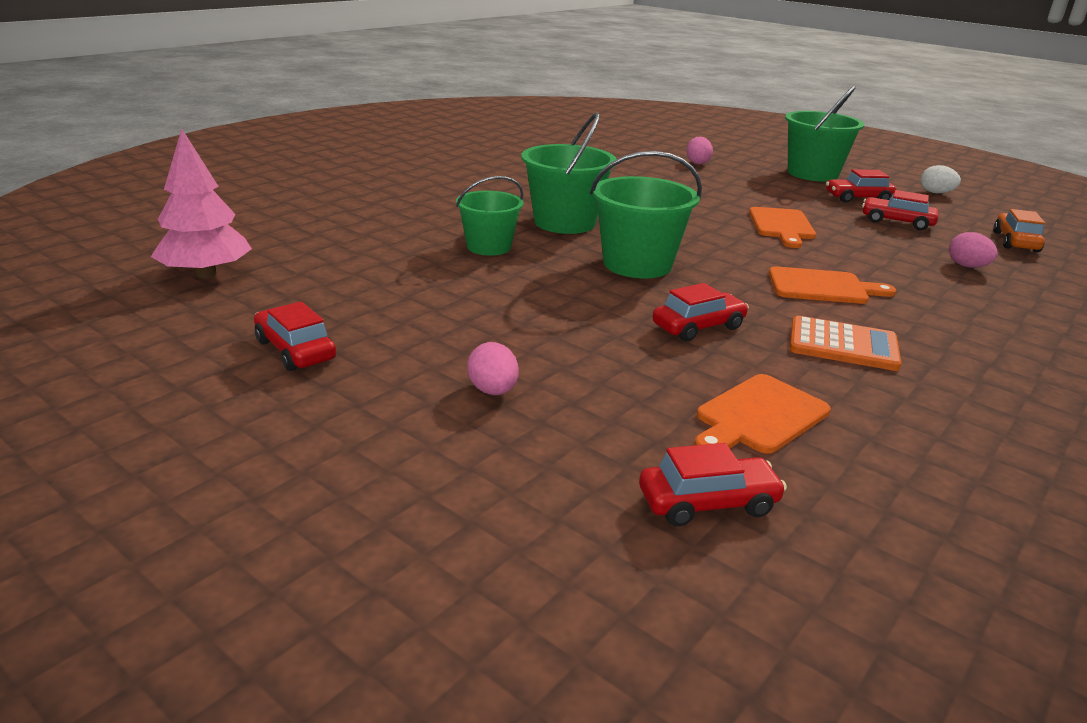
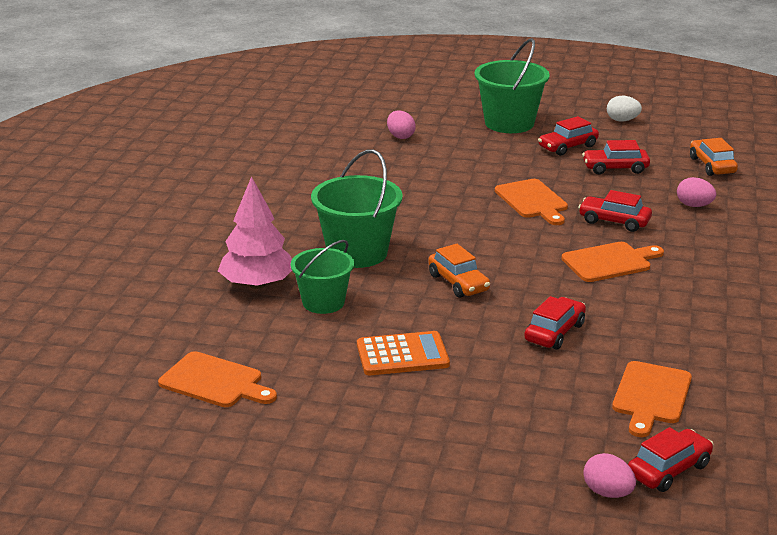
camera: 25 degrees left, 0 degrees up
pink tree [151,129,252,278] -> pink tree moved to [218,176,292,289]
red car [254,301,336,371] -> red car moved to [578,190,652,232]
pink egg [467,342,519,395] -> pink egg moved to [583,453,636,498]
green bucket [590,151,702,278] -> orange car [428,244,490,298]
orange calculator [790,316,901,371] -> orange calculator moved to [357,331,450,375]
none -> orange cutting board [158,351,277,407]

